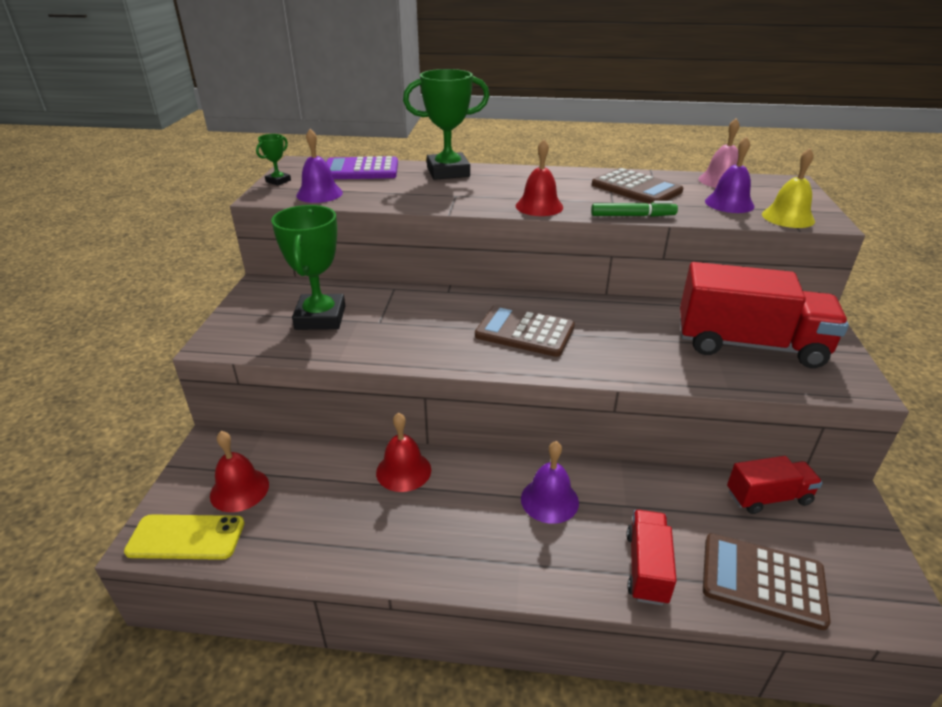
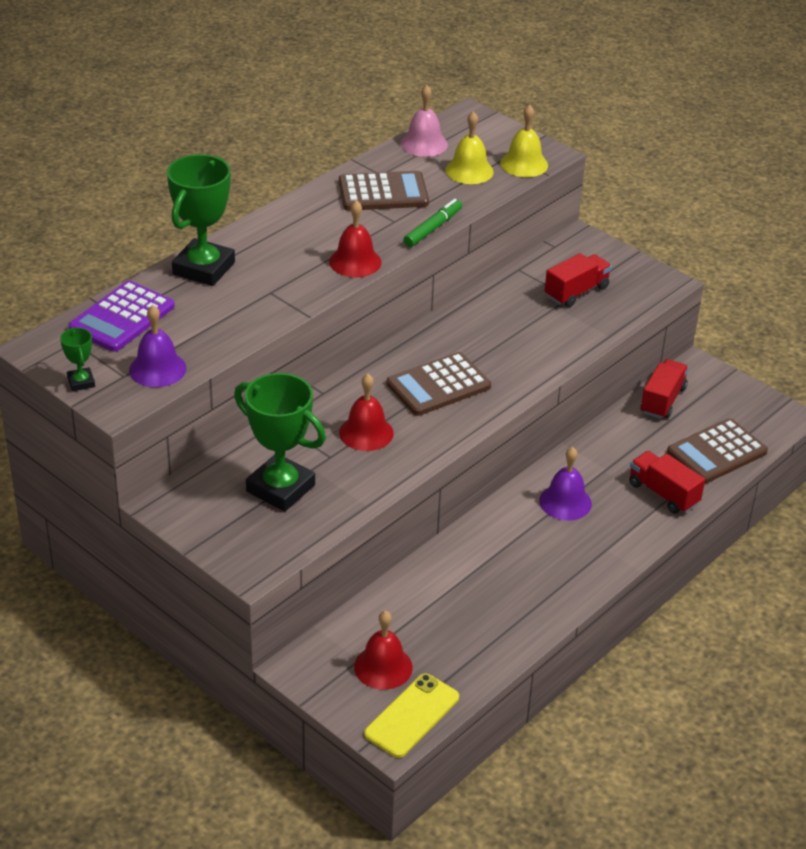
camera: 55 degrees left, 5 degrees up
red bell [376,413,431,492] -> red bell moved to [339,373,394,451]
red truck [680,262,849,368] -> red truck [545,253,612,307], size x0.53
purple bell [705,136,755,213] -> yellow bell [445,111,494,184]

